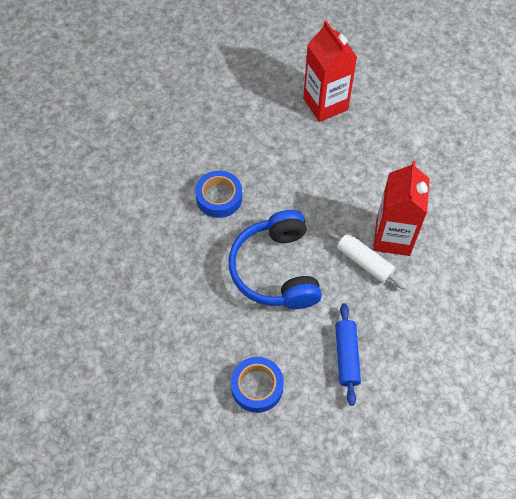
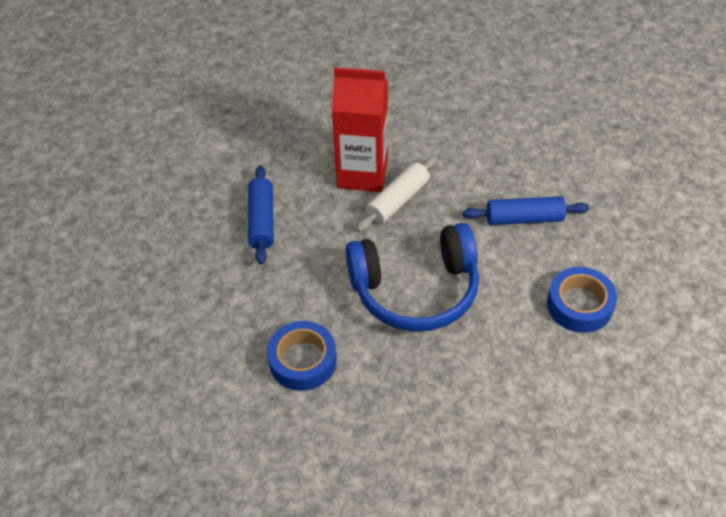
camera: 90 degrees left, 10 degrees down
red carton [303,21,357,122] -> none
none -> blue rolling pin [248,165,274,264]

